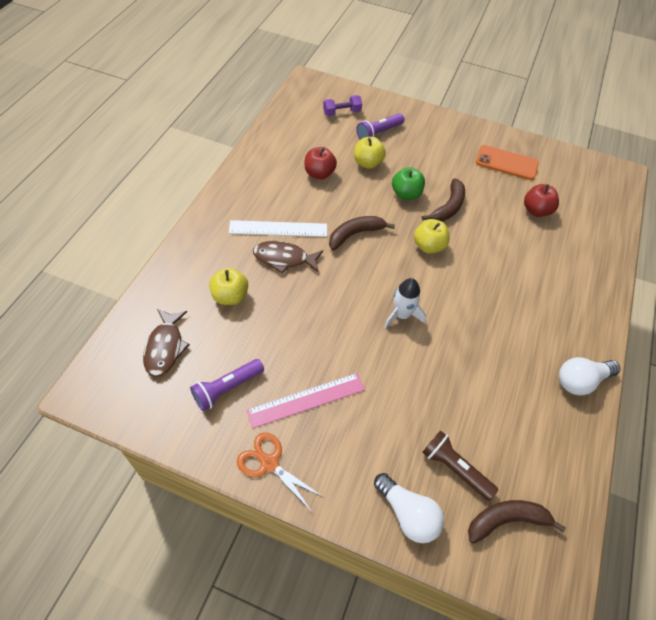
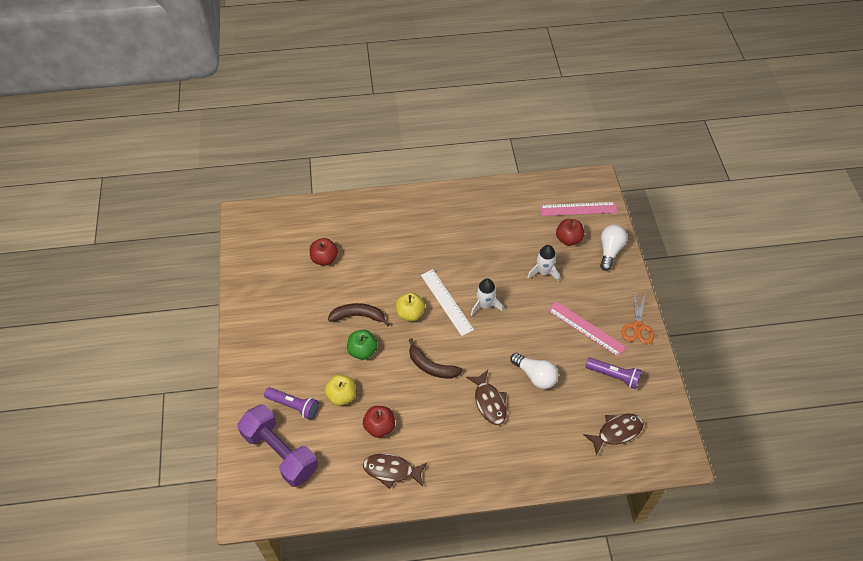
camera: 115 degrees left, 0 degrees up
yellow apple [209,268,248,305] -> none
white ruler [229,220,327,237] -> white ruler moved to [421,269,474,336]
purple dumbbell [323,95,362,116] -> purple dumbbell [237,405,318,487], size x2.07
brown flashlight [422,430,498,501] -> red apple [556,219,584,246]
brown banana [468,500,566,543] -> pink ruler [540,202,617,216]
orange phone [476,145,539,180] -> none
white light bulb [559,357,620,396] -> white light bulb moved to [510,353,558,389]
none -> brown fish [363,453,428,489]
none -> white rocket [527,245,560,282]

